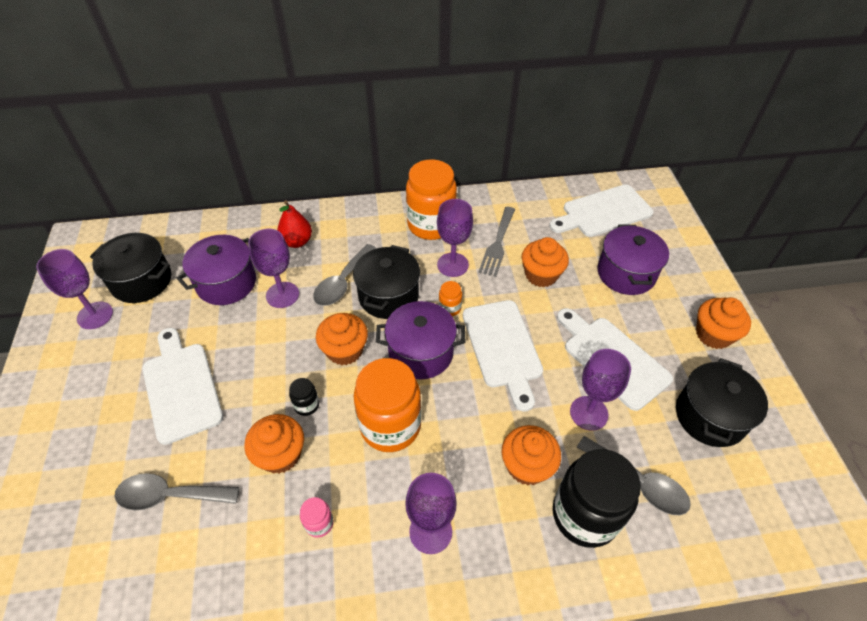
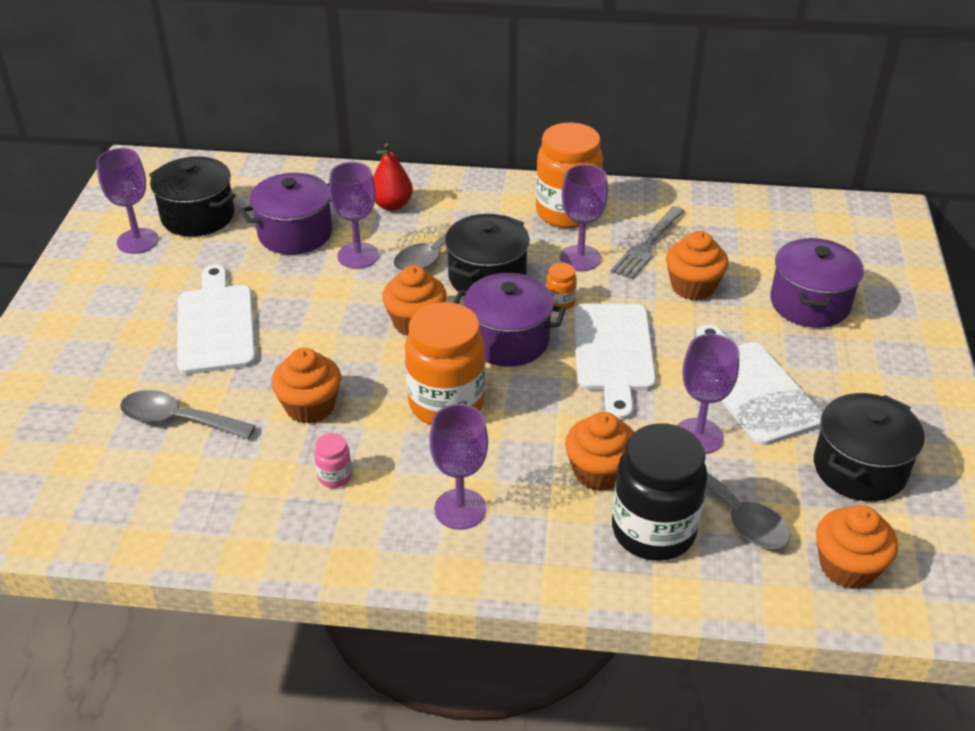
camera: 15 degrees right, 10 degrees down
black jar [289,378,319,416] -> none
white cutting board [549,184,654,237] -> none
orange cupcake [696,297,751,349] -> orange cupcake moved to [816,505,898,589]

